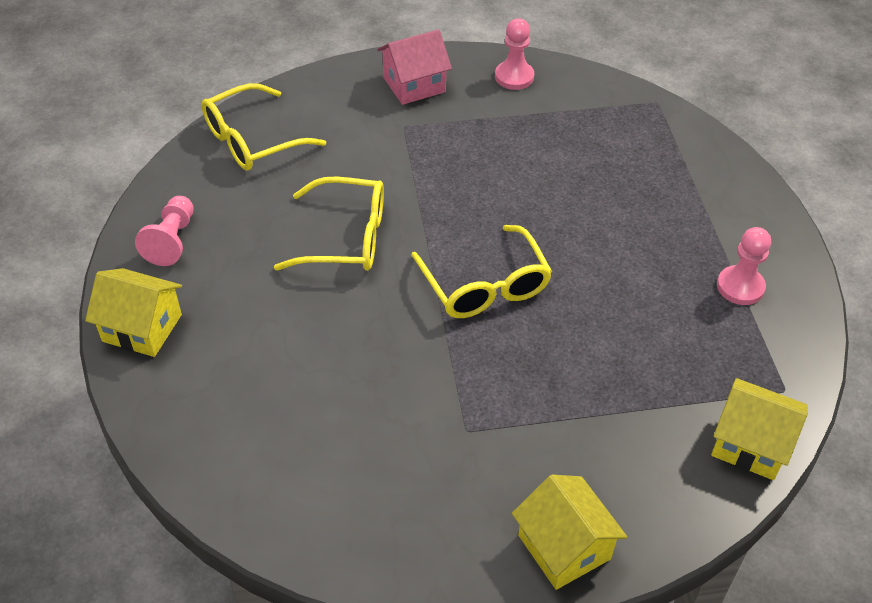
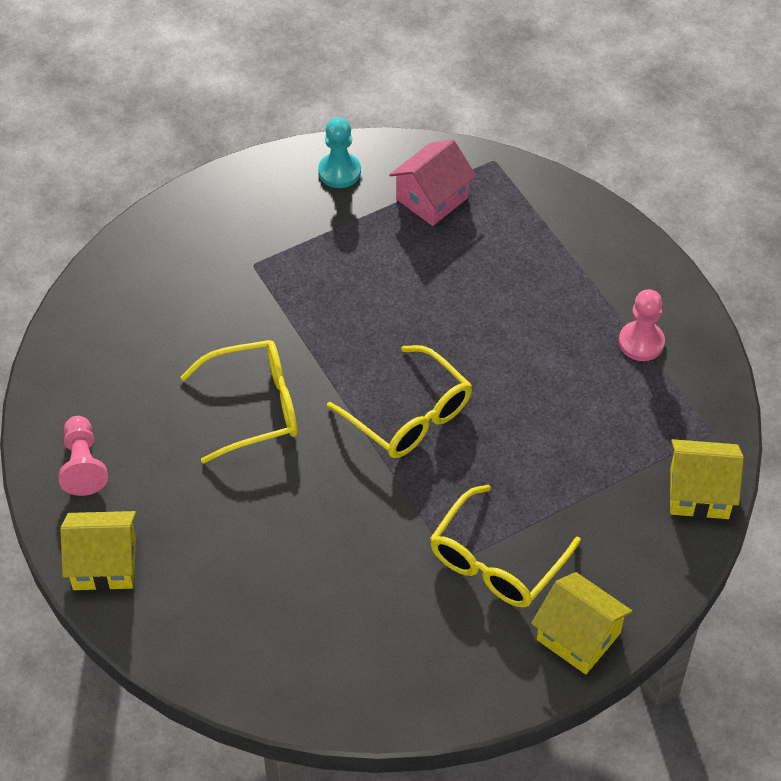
camera: 20 degrees left, 5 degrees up
yellow glasses [201,83,326,171] -> yellow glasses moved to [430,485,581,607]
pink house [377,29,452,105] -> pink house moved to [389,140,476,226]
pink pawn [495,18,534,90] -> turquoise pawn [318,117,361,188]

